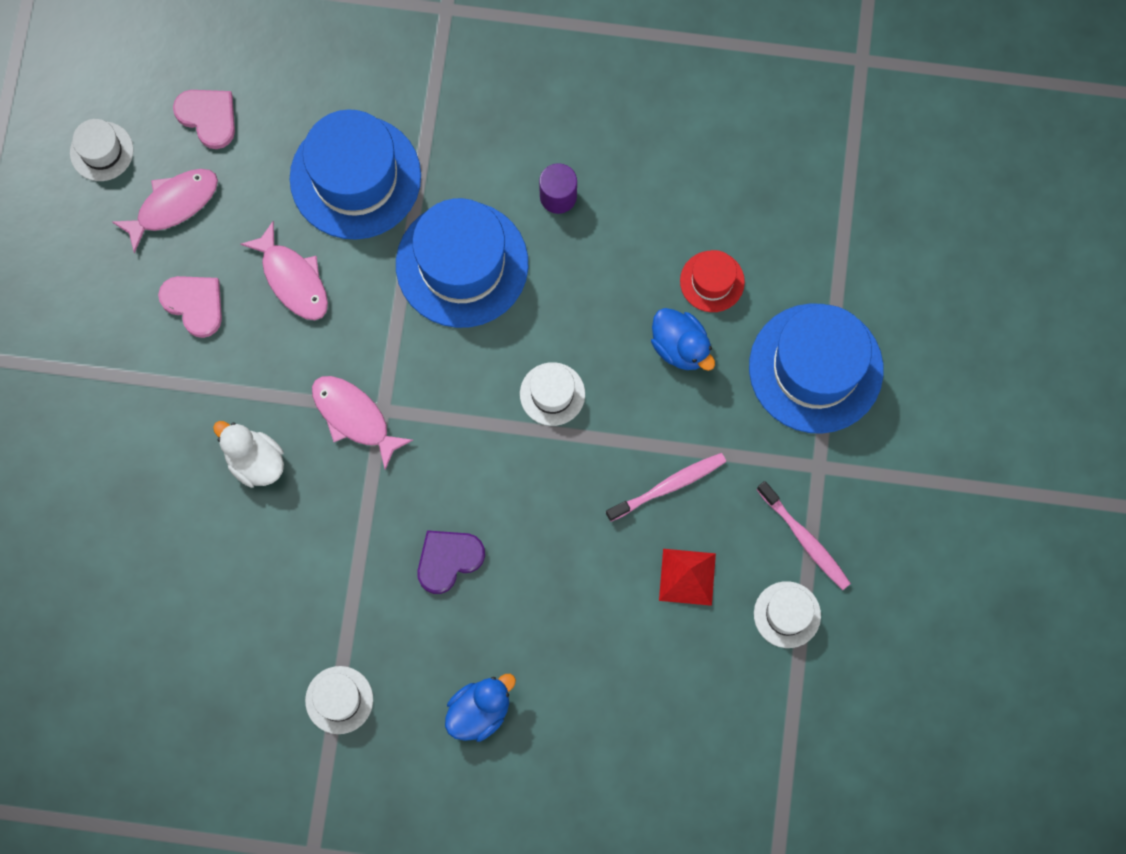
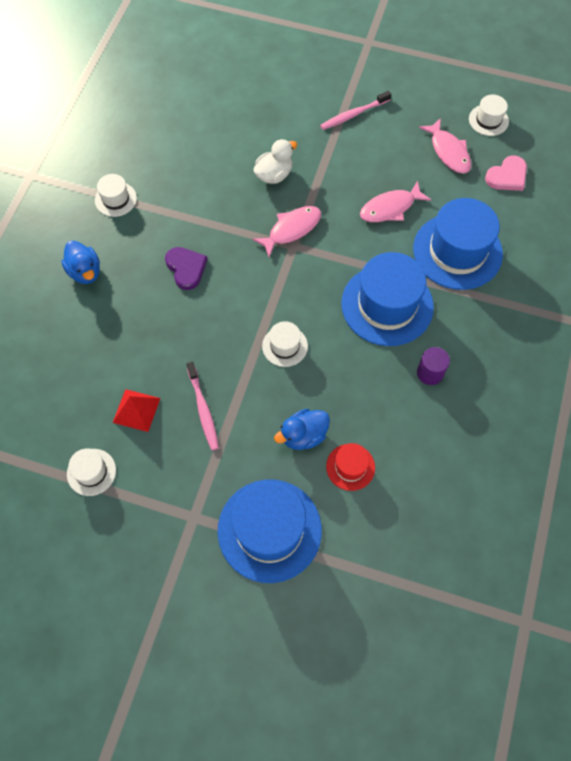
camera: 100 degrees right, 10 degrees down
pink heart [158,276,222,338] -> none
pink toothbrush [757,481,851,590] -> pink toothbrush moved to [320,91,391,130]

